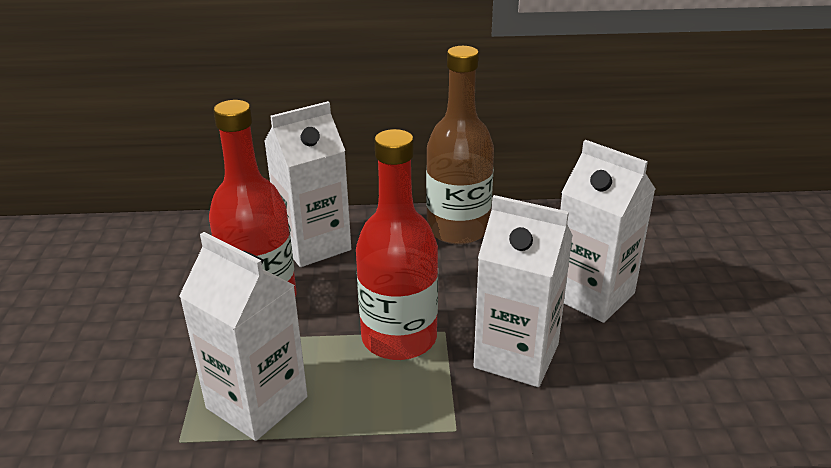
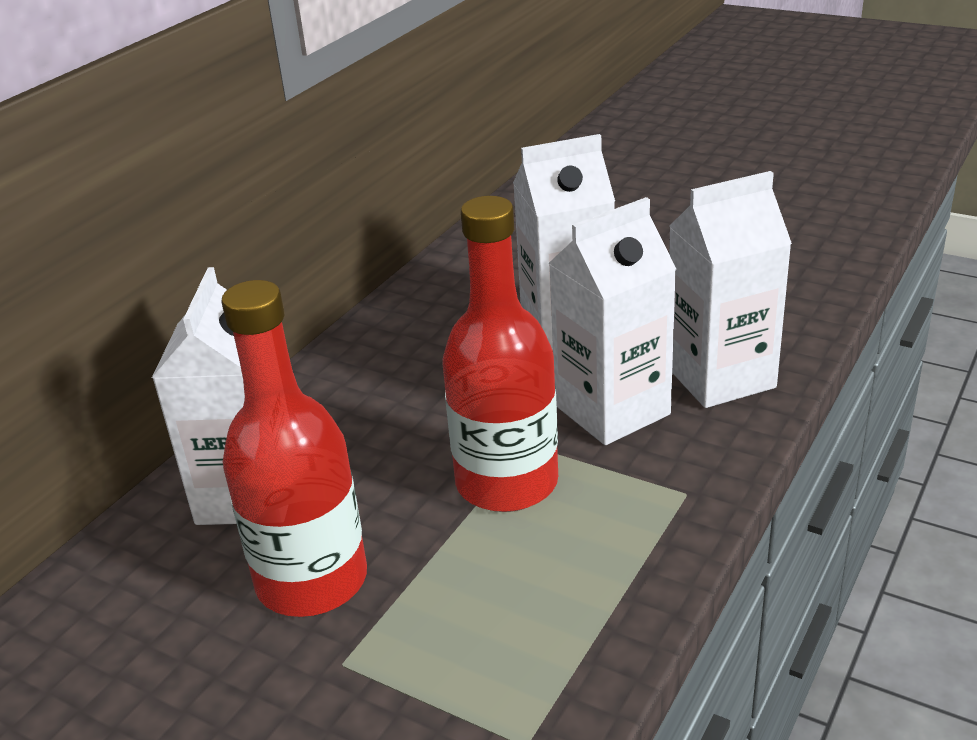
camera: 55 degrees left, 0 degrees up
white carton [179,232,307,441] -> white carton moved to [669,171,792,408]
brown bottle [426,46,494,245] -> none

